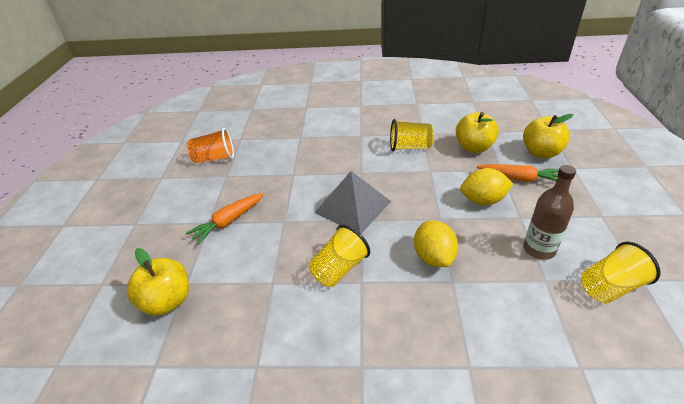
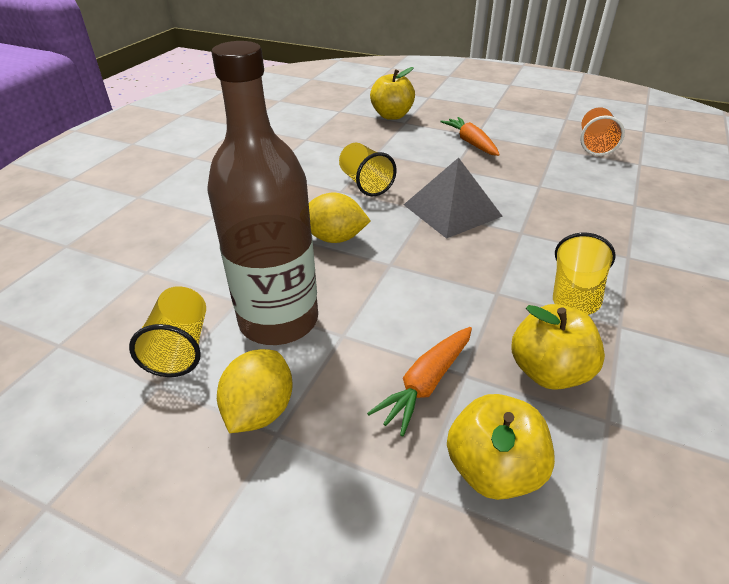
camera: 110 degrees right, 0 degrees up
yellow lemon [460,168,513,205] -> yellow lemon moved to [217,349,293,433]
brown bottle [524,165,576,260] -> brown bottle [207,41,318,345], size x1.82

